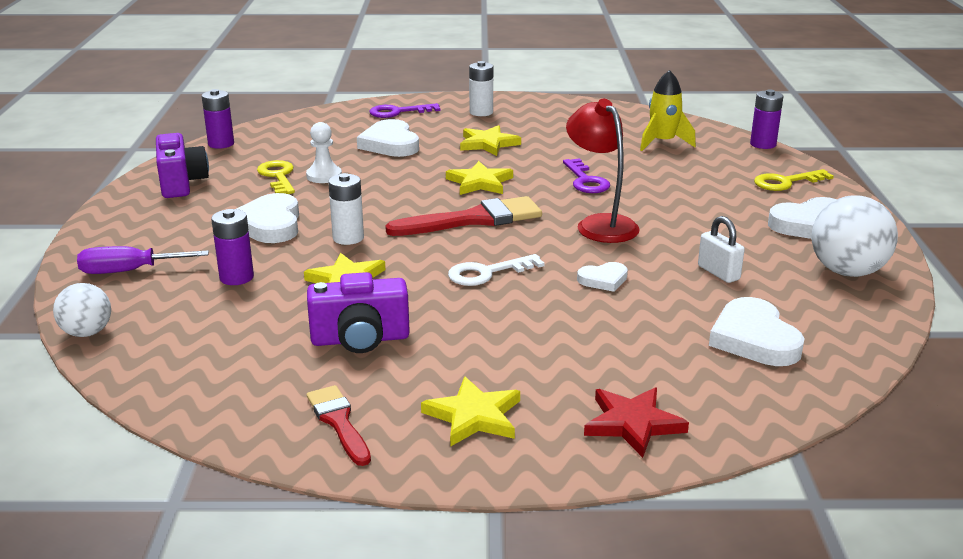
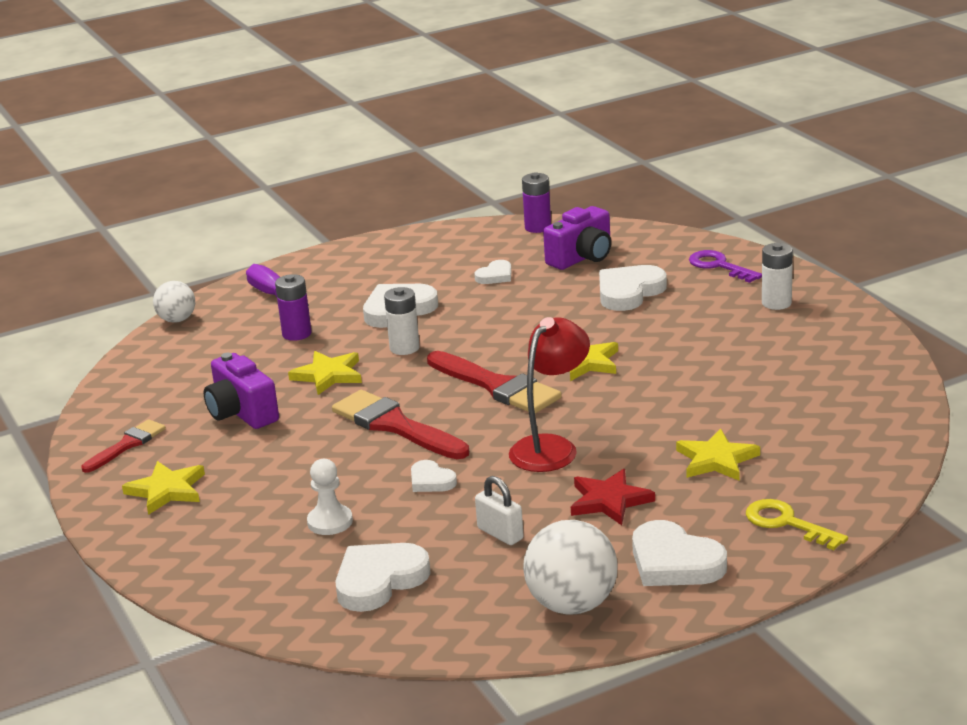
camera: 65 degrees right, 0 degrees up
purple camera [156,133,209,198] -> purple camera moved to [543,206,611,270]
yellow key [257,160,295,194] -> white heart [474,260,511,284]
white pawn [306,122,342,183] -> white pawn moved to [307,459,353,535]
white key [448,254,545,286] -> red brush [332,390,469,459]
yellow star [460,125,521,156] -> yellow star moved to [676,428,760,481]
purple key [563,158,610,193] -> none
red star [584,387,689,458] -> red star moved to [571,469,655,525]
yellow rocket [640,70,696,151] -> none
white padlock [698,216,745,283] -> white padlock turned 75 degrees counterclockwise [475,476,524,545]
purple battery [750,89,783,149] -> none

